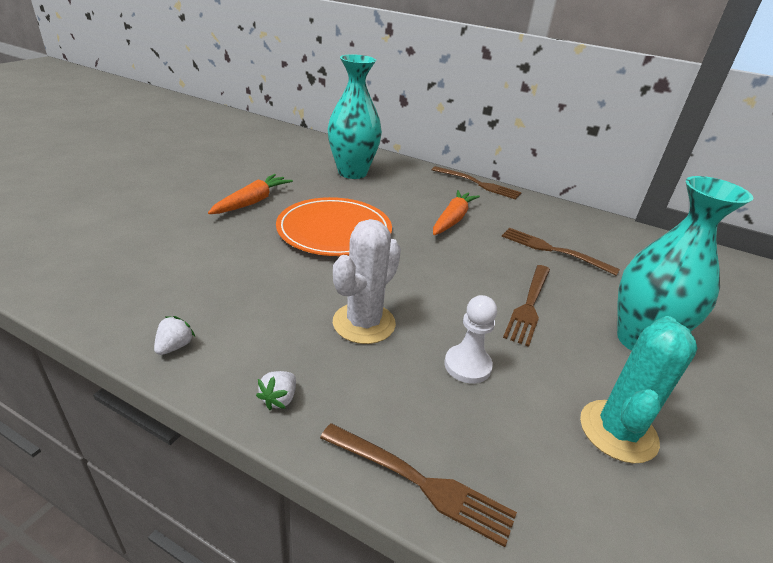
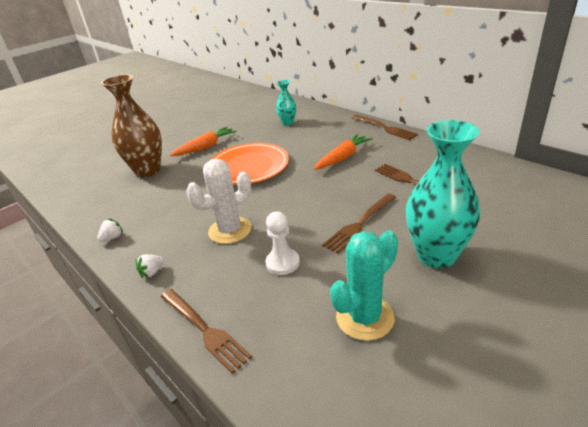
camera: 25 degrees right, 0 degrees up
turquoise vase [328,54,382,179] -> turquoise vase [276,80,296,126], size x0.52
none -> brown vase [101,75,162,177]

